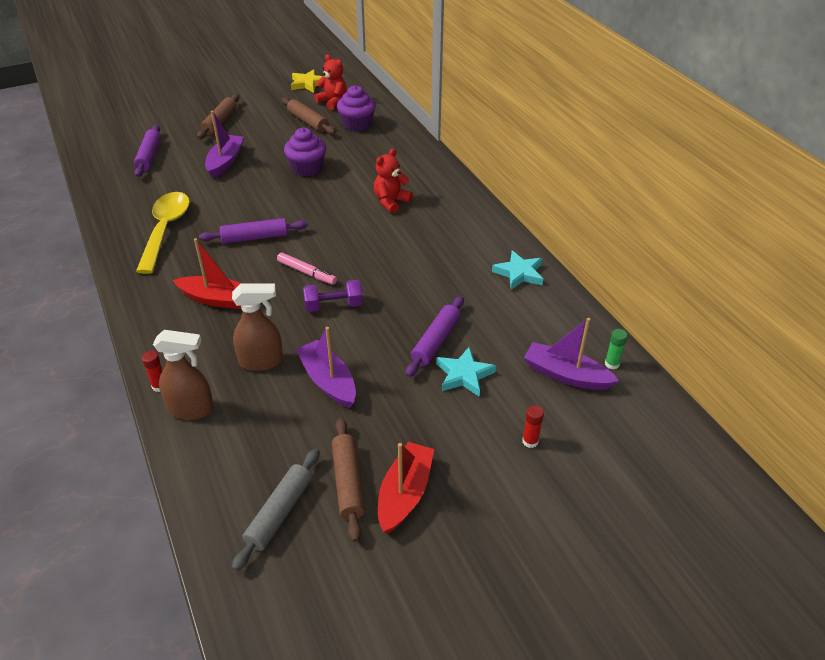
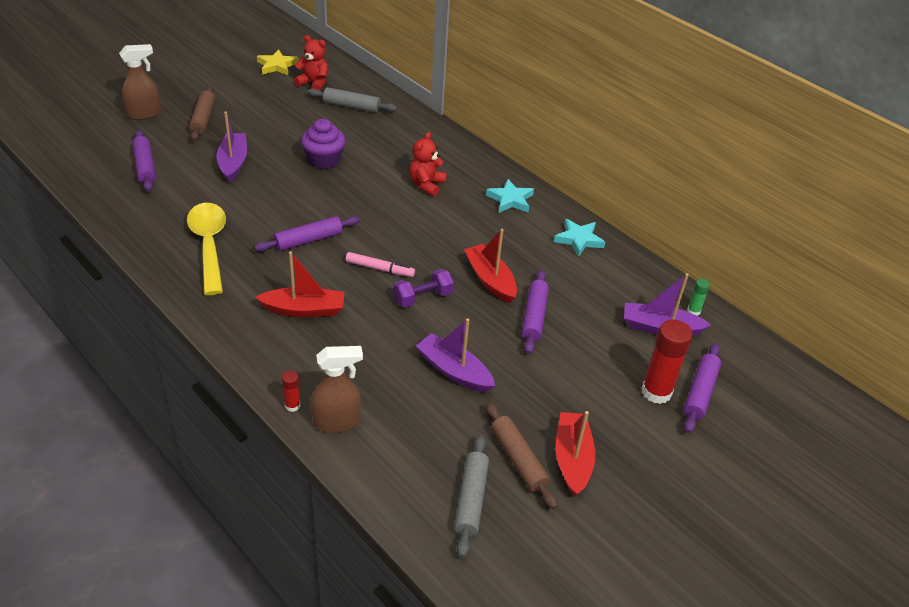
camera: 20 degrees left, 0 degrees up
brown spray bottle [232,283,283,371] -> brown spray bottle moved to [119,44,161,120]
brown rolling pin [281,97,335,134] -> none
purple cupcake [337,85,376,132] -> grey rolling pin [307,87,397,113]
turquoise star [436,347,496,397] -> turquoise star moved to [486,179,534,213]
red glue stick [522,405,544,448] -> red glue stick [642,320,693,404], size x2.08
none -> red boat [464,229,517,303]
none -> purple rolling pin [684,343,721,433]

